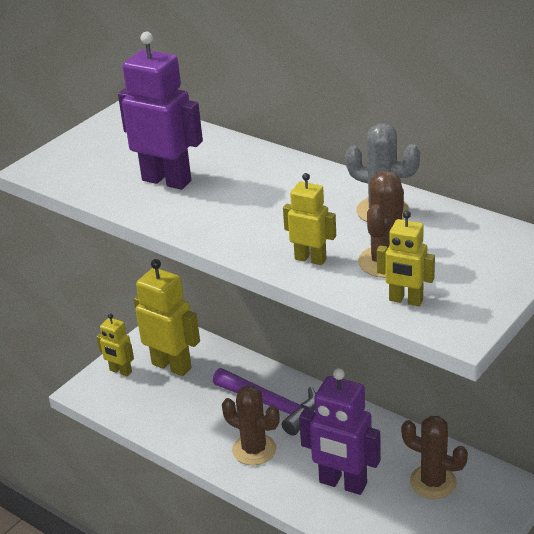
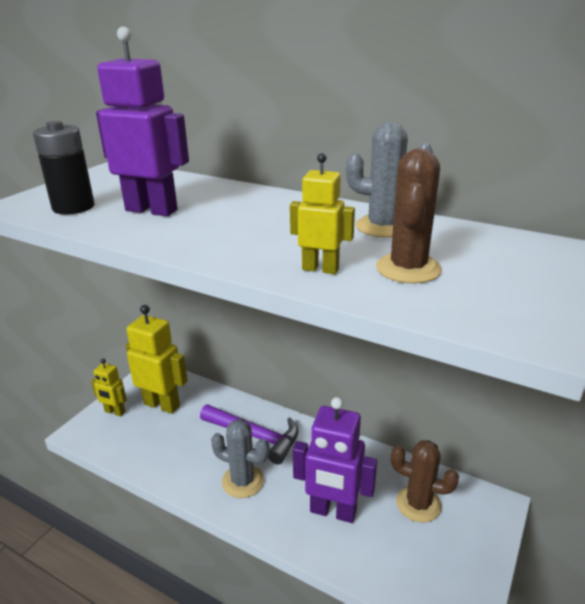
camera: 10 degrees left, 5 degrees down
brown cactus [222,385,280,465] -> grey cactus [211,420,270,498]
yellow robot [377,210,435,306] -> none
none -> black battery [33,121,94,214]

